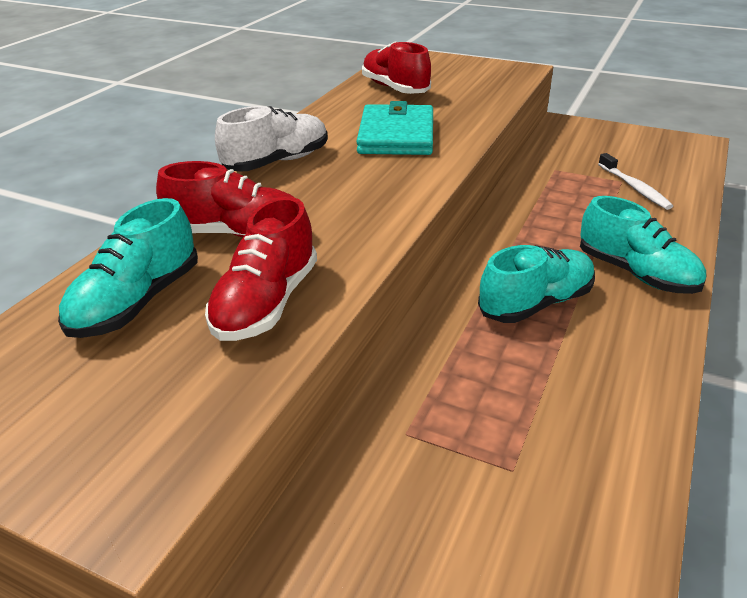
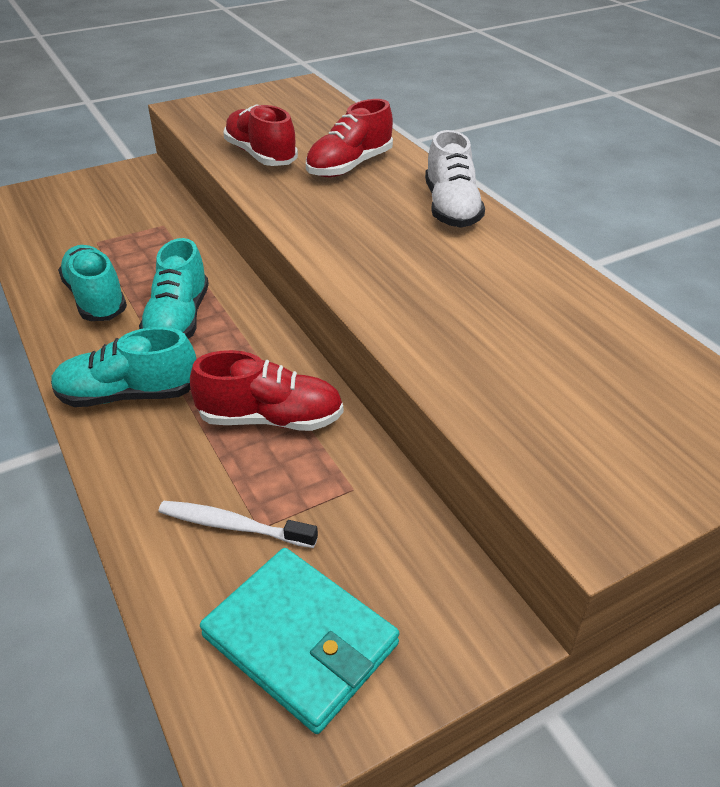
camera: 125 degrees right, 5 degrees up
turquoise shoe [58,198,198,338] -> turquoise shoe moved to [58,245,127,321]
turquoise wallet [356,101,433,155] -> turquoise wallet moved to [200,548,399,734]
red shoe [362,41,431,94] -> red shoe moved to [190,350,343,431]

